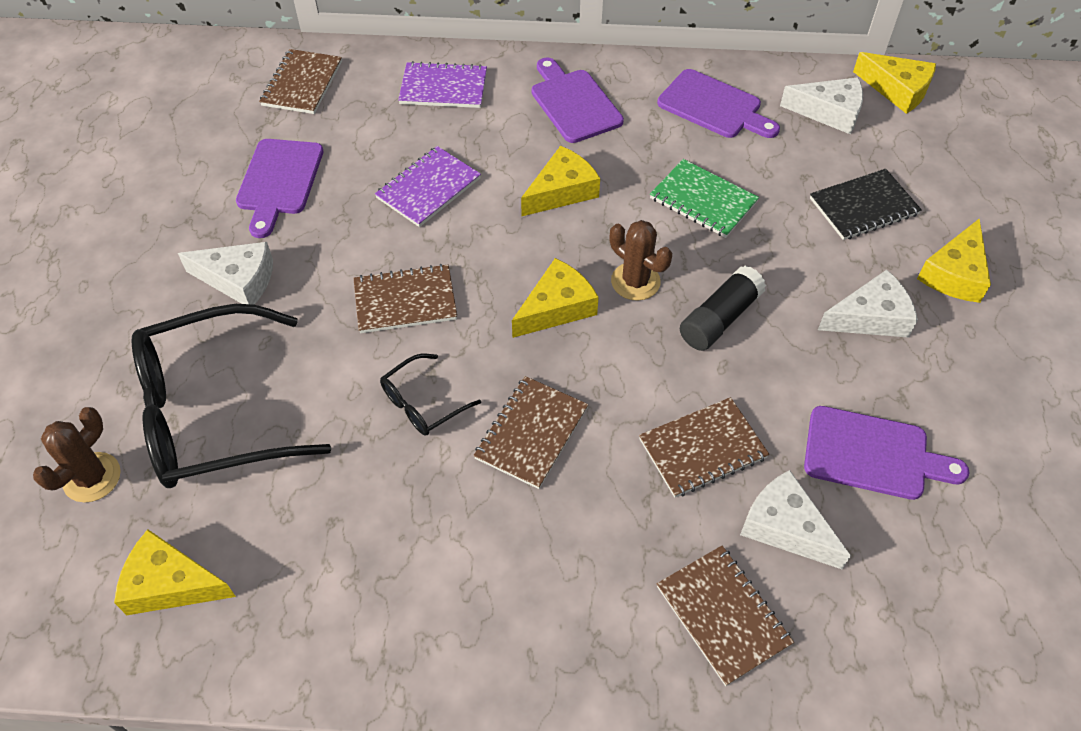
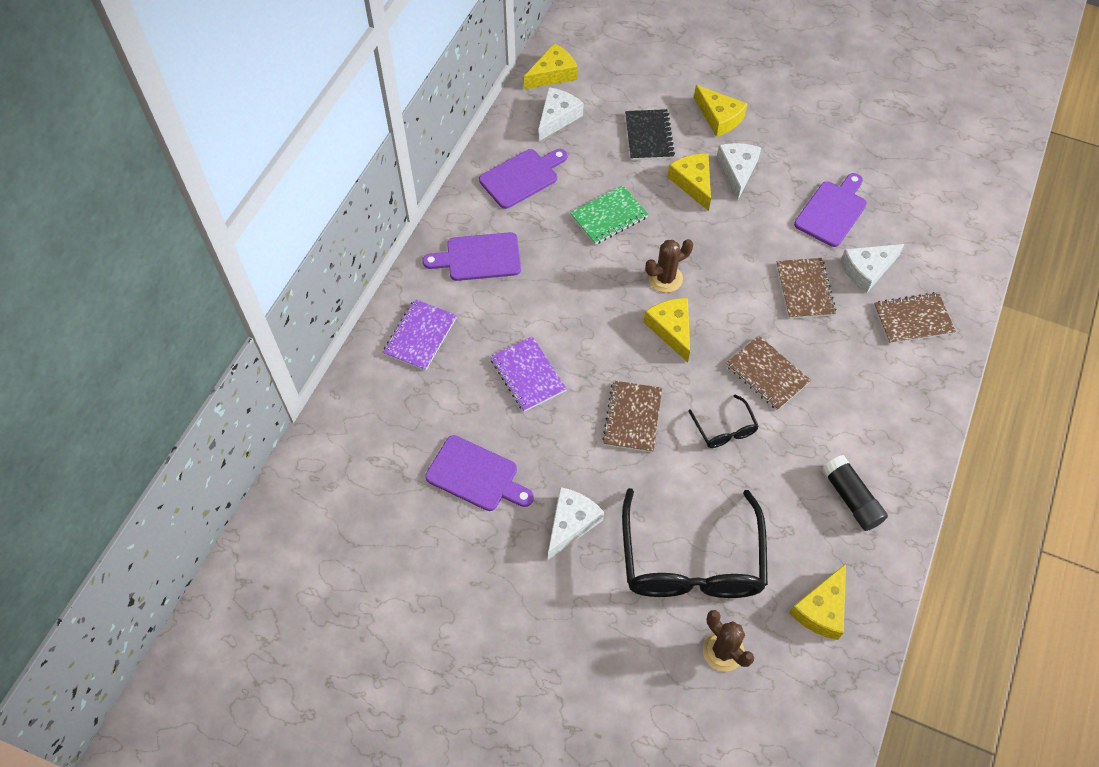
camera: 70 degrees left, 5 degrees up
brown notebook [259,49,342,114] -> none
yellow cheese [521,146,600,216] -> yellow cheese moved to [667,153,711,211]
black glue stick [680,266,766,351] -> black glue stick moved to [822,455,888,531]

